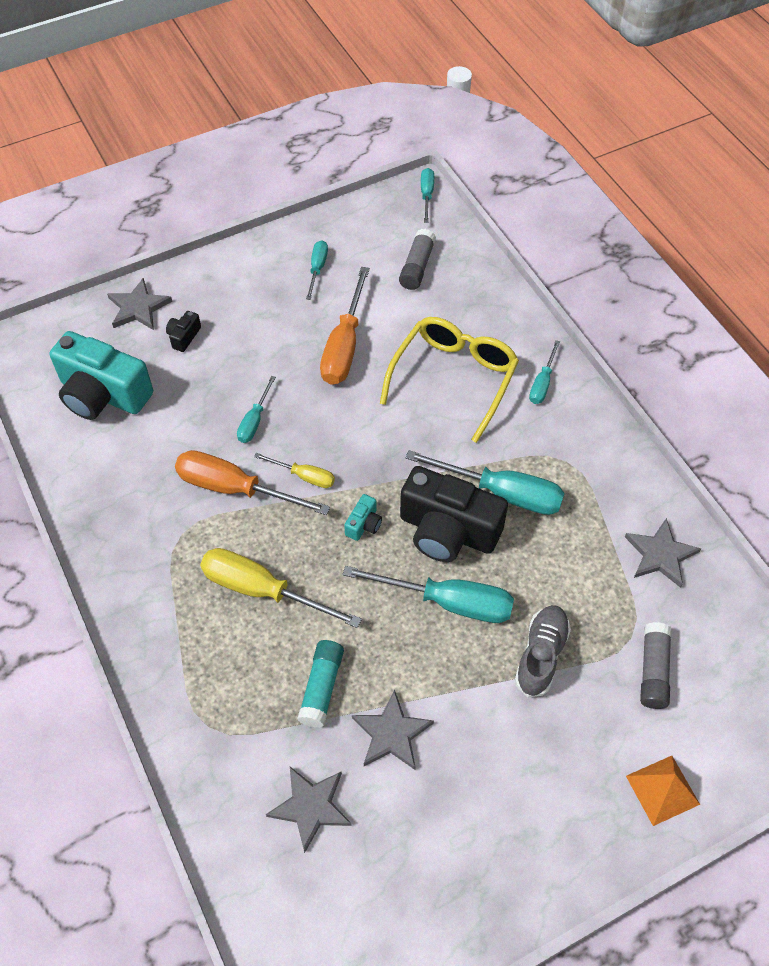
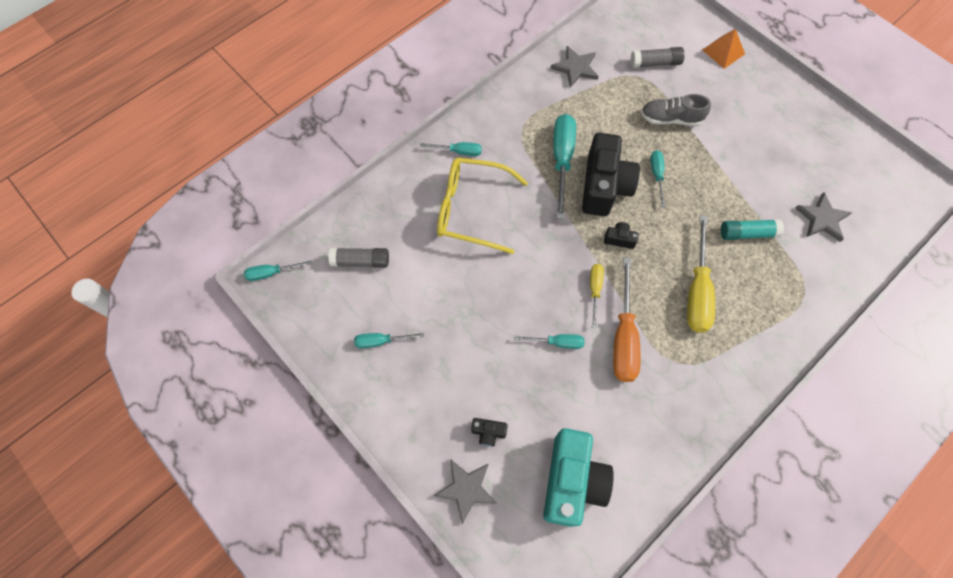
camera: 105 degrees left, 10 degrees up
orange screwdriver [320,267,370,385] -> none
turquoise screwdriver [342,566,514,623] -> turquoise screwdriver [650,150,665,207], size x0.54
turquoise camera [344,494,382,541] -> black camera [604,222,639,249]
grey star [352,690,434,770] -> none

